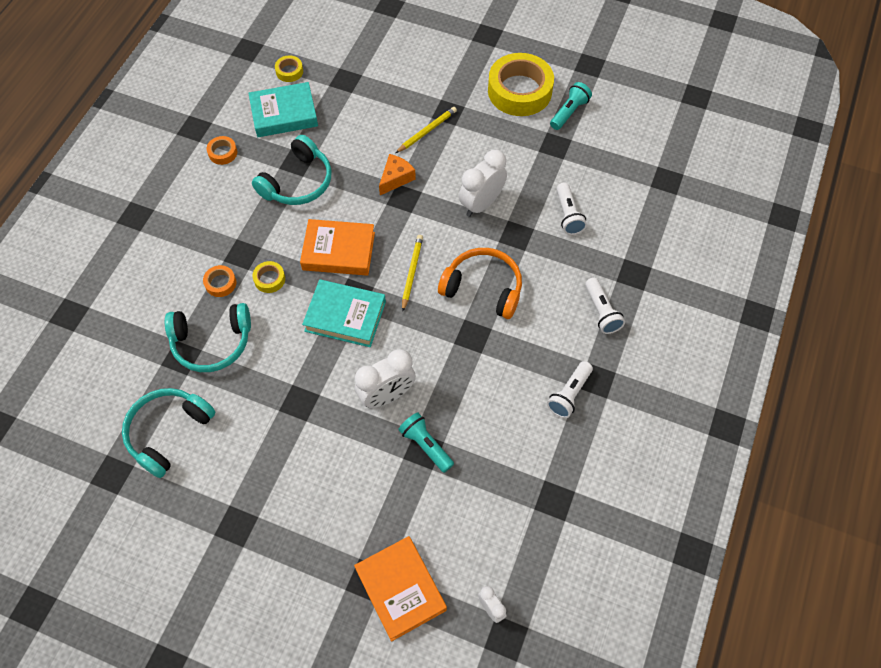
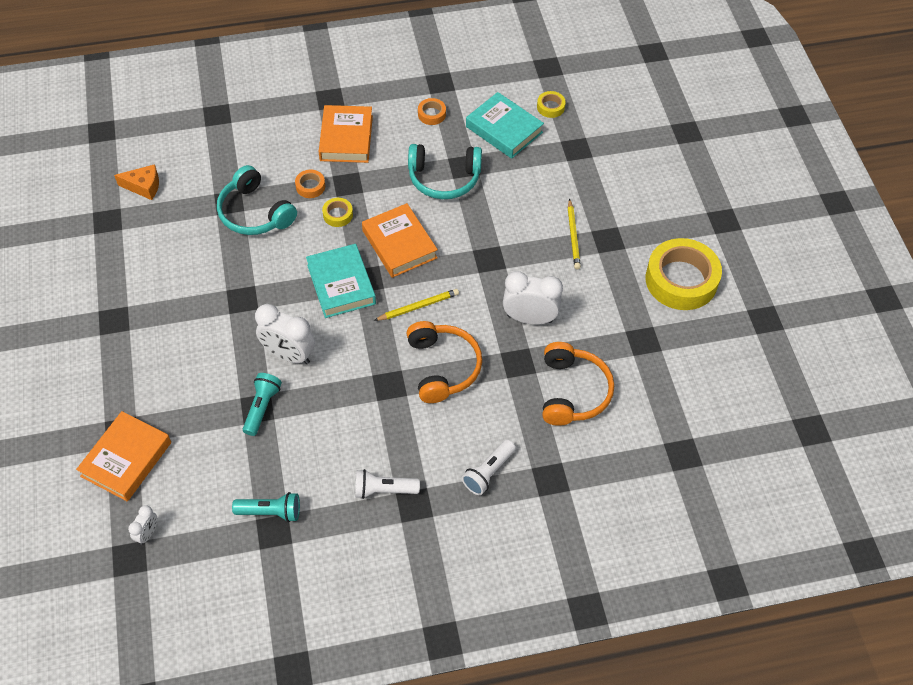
camera: 55 degrees right, 5 degrees down
turquoise headphones [122,388,215,478] -> none
orange cheese [379,154,416,195] -> orange cheese moved to [114,164,159,200]
yellow pencil [396,107,457,153] -> yellow pencil turned 75 degrees clockwise [568,198,581,269]
turquoise flashlight [550,82,592,130] -> turquoise flashlight moved to [232,492,300,522]
white flashlight [557,183,587,235] -> orange headphones [542,342,614,426]
none -> orange book [319,105,373,163]

